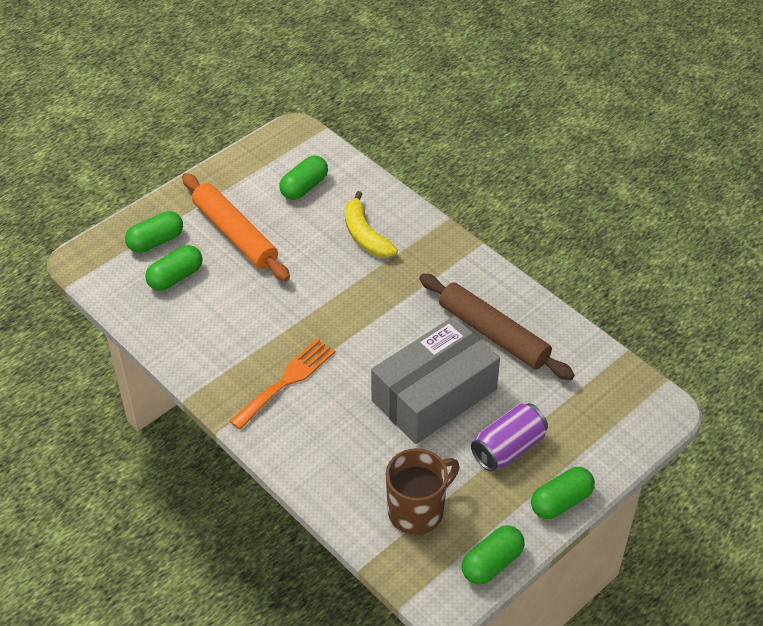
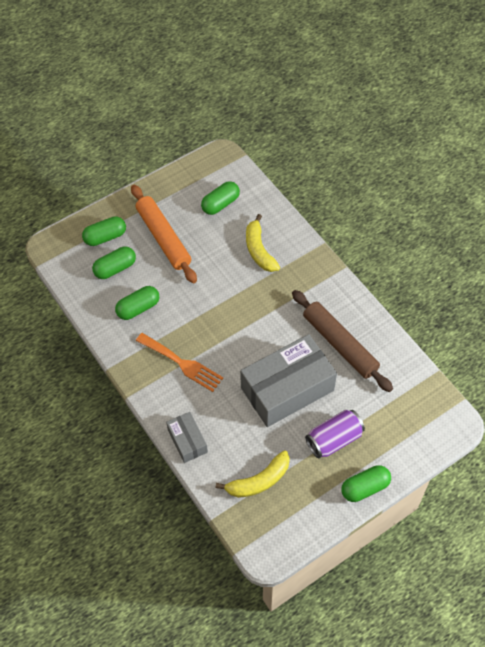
camera: 10 degrees right, 10 degrees up
orange fork [229,339,336,430] -> orange fork turned 75 degrees clockwise [136,333,223,392]
brown mug [386,448,459,535] -> yellow banana [216,450,290,498]
green capsule [462,525,525,585] -> green capsule moved to [115,286,159,320]
none -> grey box [166,412,208,463]

